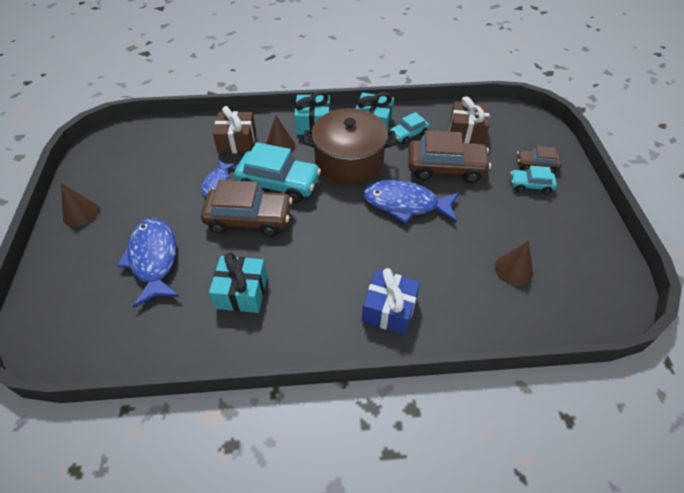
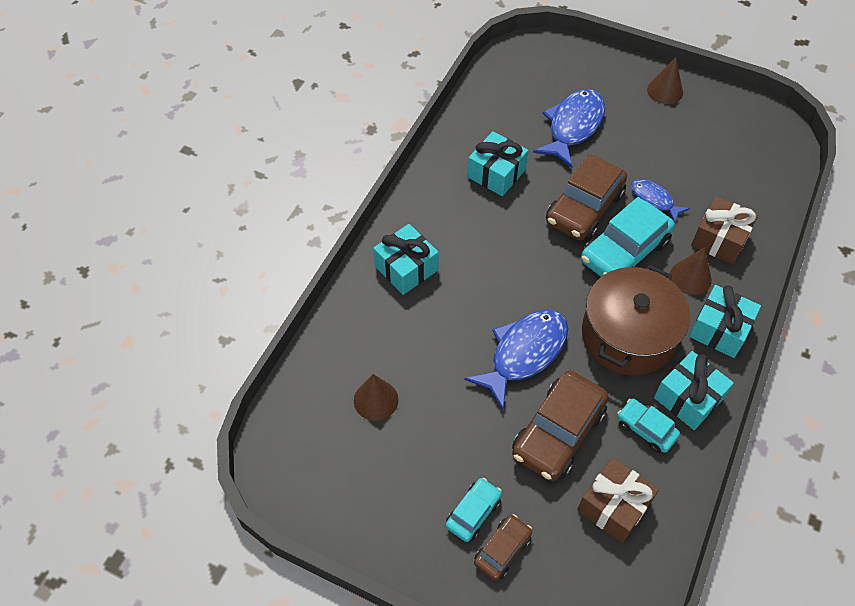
camera: 120 degrees right, 5 degrees up
blue fish [117,218,180,308] -> blue fish turned 75 degrees counterclockwise [533,89,605,168]
blue gift [362,268,420,335] -> turquoise gift [373,224,439,295]
turquoise car [390,112,429,144] -> turquoise car turned 45 degrees counterclockwise [617,399,680,453]

